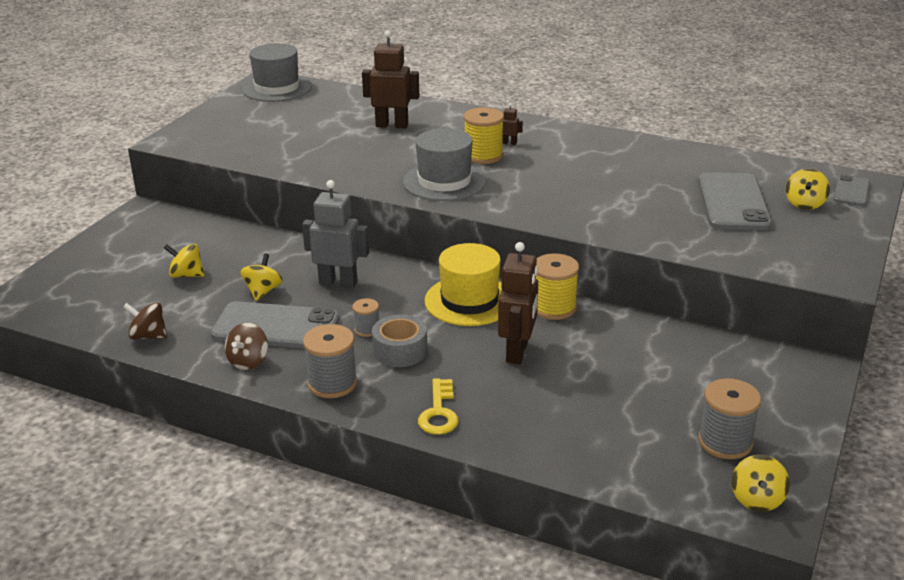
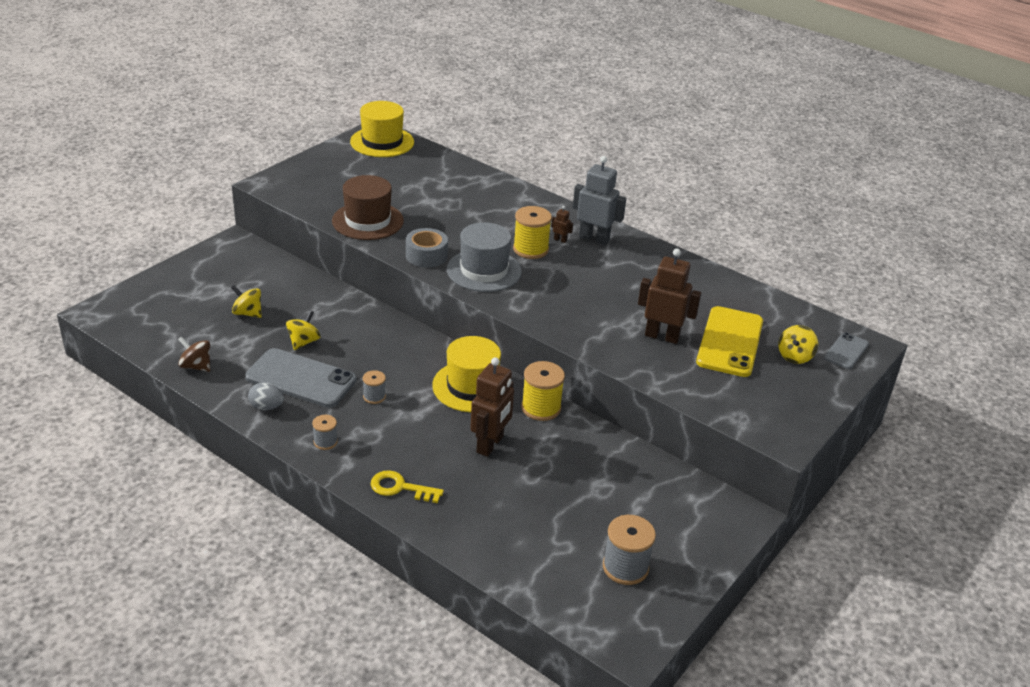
camera: 10 degrees right, 5 degrees up
brown spinning top [225,323,268,370] -> grey egg [248,382,284,410]
grey hat [242,43,312,102] -> yellow hat [350,101,414,157]
grey robot [302,180,369,288] -> grey robot moved to [573,156,626,245]
grey spool [303,324,357,398] -> grey spool [312,415,338,450], size x0.56
brown robot [362,30,419,128] -> brown robot moved to [638,248,701,344]
grey tape [372,315,427,367] -> grey tape moved to [406,228,448,268]
yellow key [418,378,459,435] -> yellow key turned 90 degrees clockwise [371,470,444,503]
grey phone [698,172,772,230] -> yellow phone [696,306,763,377]
yellow spinning top [732,455,790,512] -> none
none -> brown hat [332,175,404,240]

